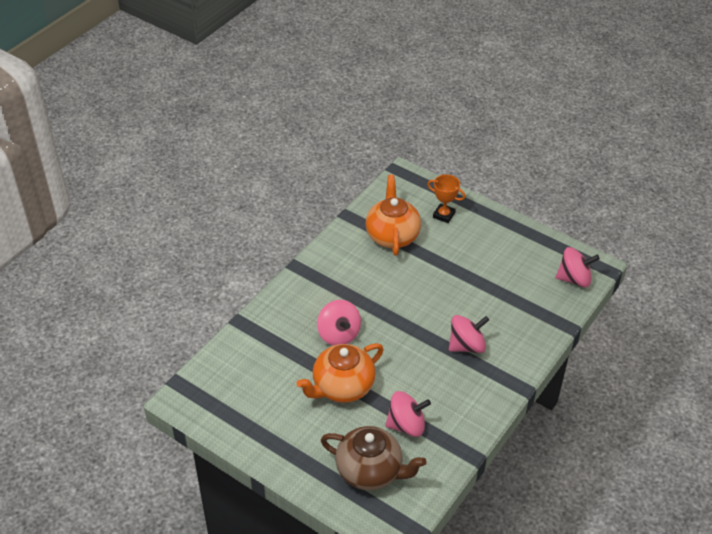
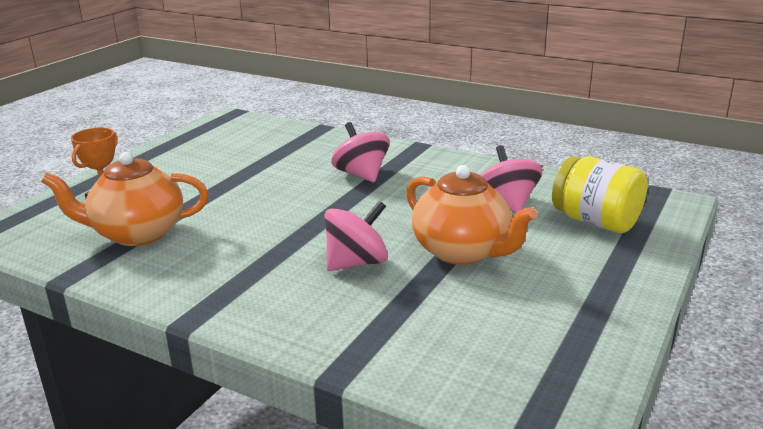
camera: 95 degrees left, 20 degrees down
brown teapot [321,426,427,490] -> yellow jar [552,156,648,233]
pink spinning top [556,247,600,287] -> none

